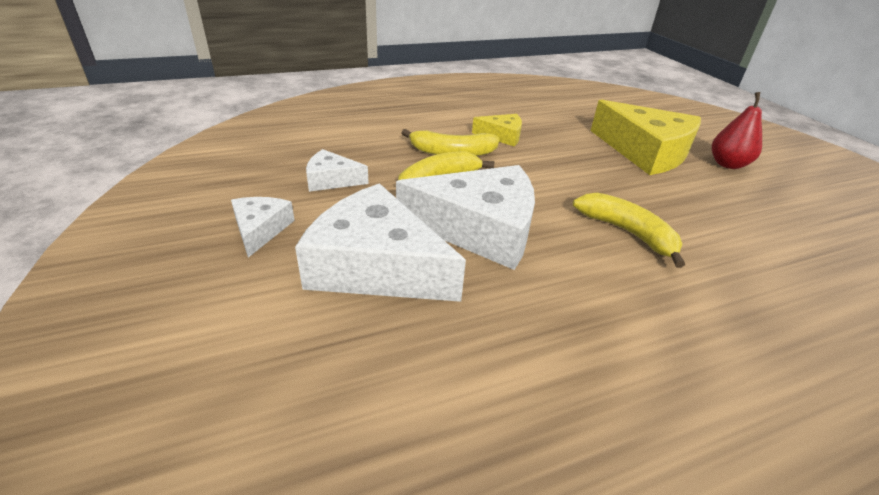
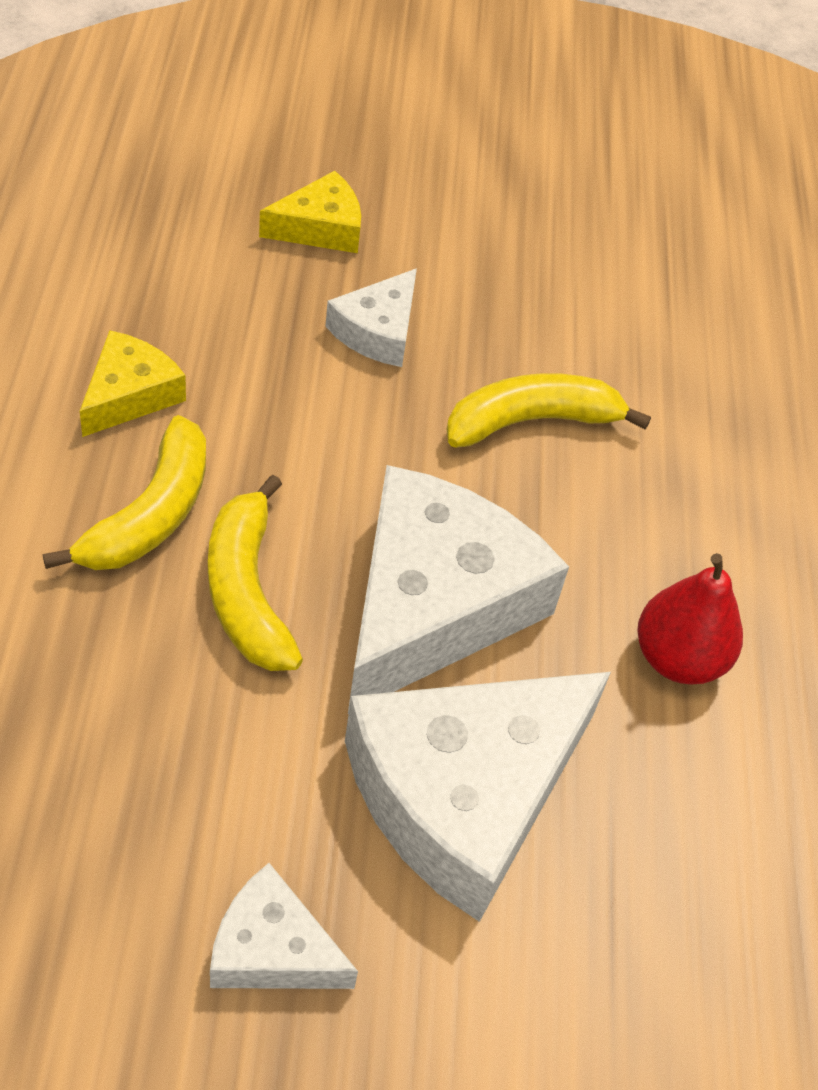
camera: 70 degrees left, 15 degrees up
white cheese [306,149,369,192] -> white cheese moved to [325,268,417,367]
yellow cheese [591,100,701,175] -> yellow cheese [259,171,361,253], size x0.50
red pear [712,92,762,169] -> red pear moved to [637,553,743,684]

